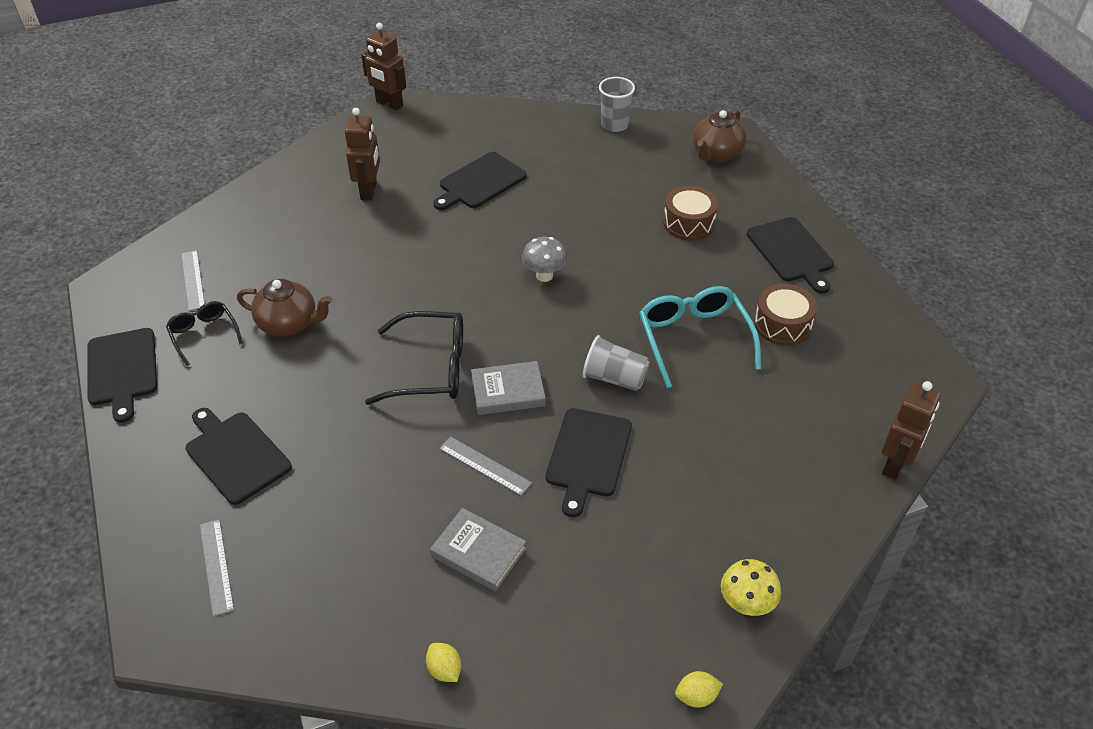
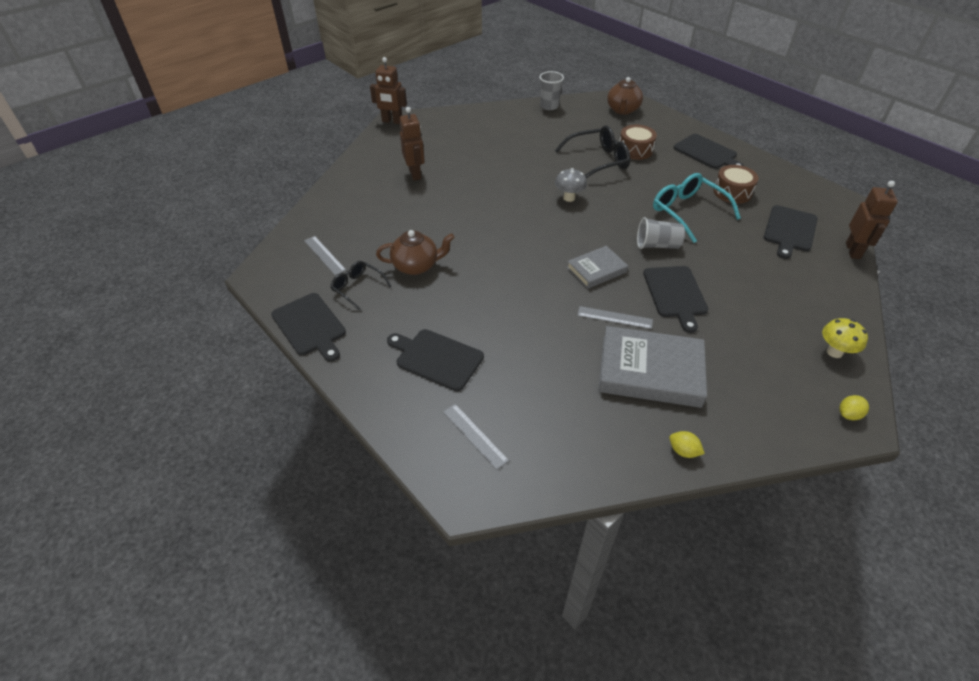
camera: 20 degrees left, 0 degrees up
black glasses [365,311,463,405] -> black glasses moved to [555,126,630,178]
grey book [430,508,526,591] -> grey book [599,326,707,408], size x1.75
black cutting board [433,152,527,210] -> black cutting board moved to [764,205,818,259]

